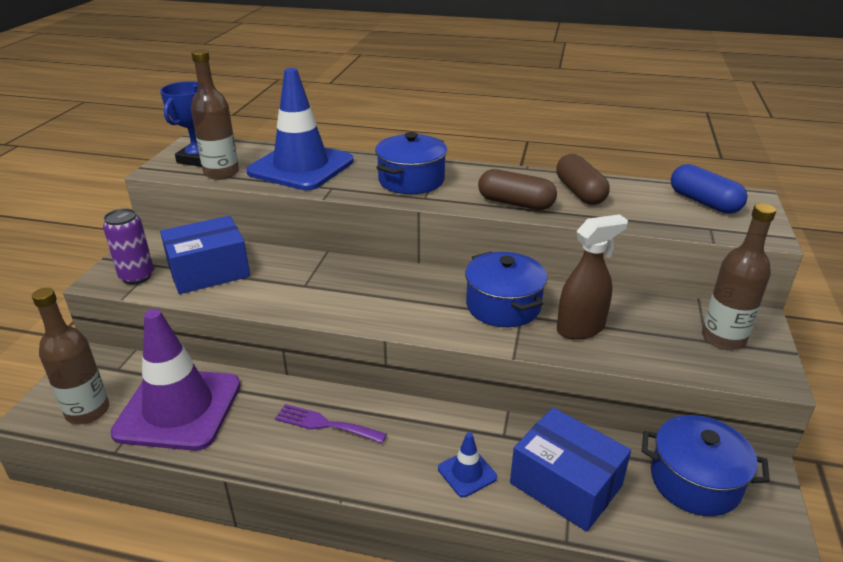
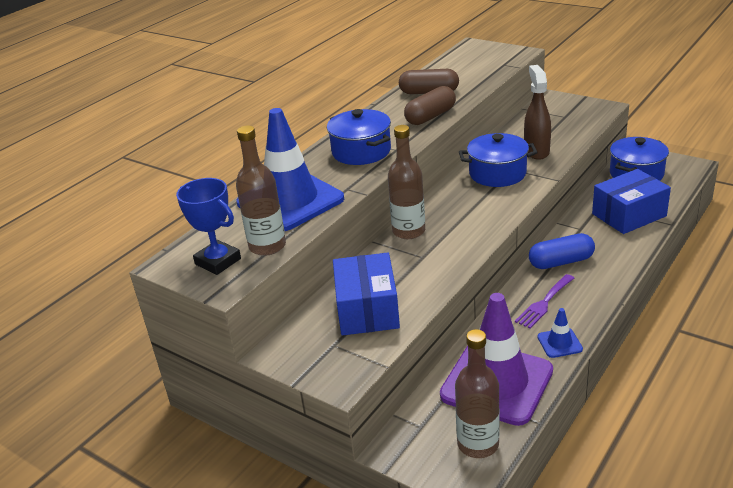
camera: 65 degrees left, 0 degrees up
purple can [103,208,154,284] -> none
blue traffic cone [438,432,497,497] -> blue traffic cone moved to [537,308,583,358]
blue capsule [671,164,748,214] -> blue capsule moved to [529,233,595,269]
brown bottle [702,203,776,350] -> brown bottle moved to [388,125,425,239]

